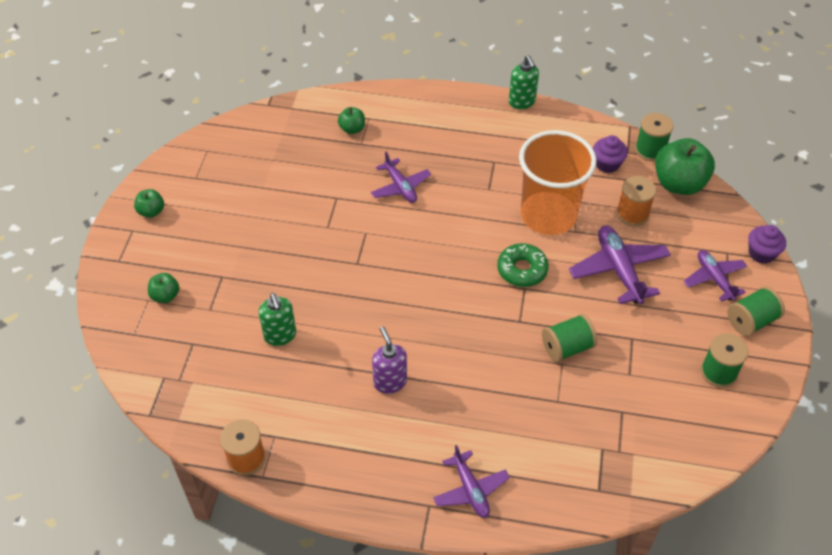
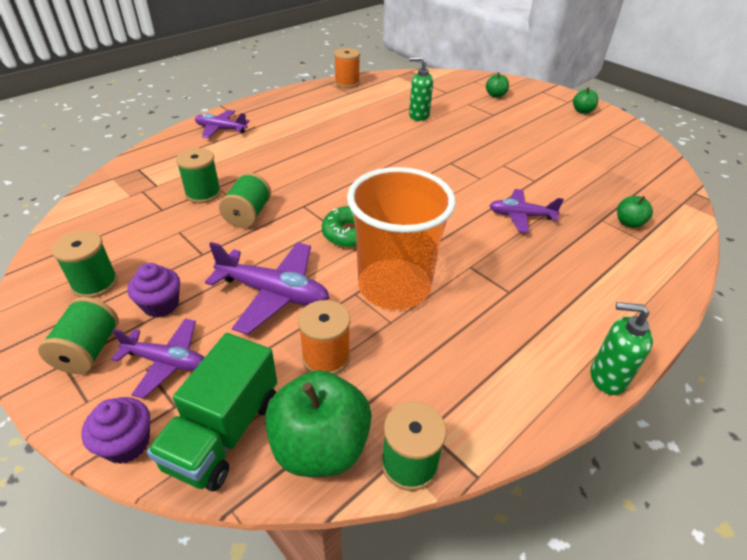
camera: 125 degrees right, 10 degrees down
purple soap dispenser [372,326,407,394] -> none
purple cupcake [593,135,628,173] -> purple cupcake moved to [127,263,180,318]
none -> green truck [147,333,277,491]
none -> green spool [176,148,221,203]

